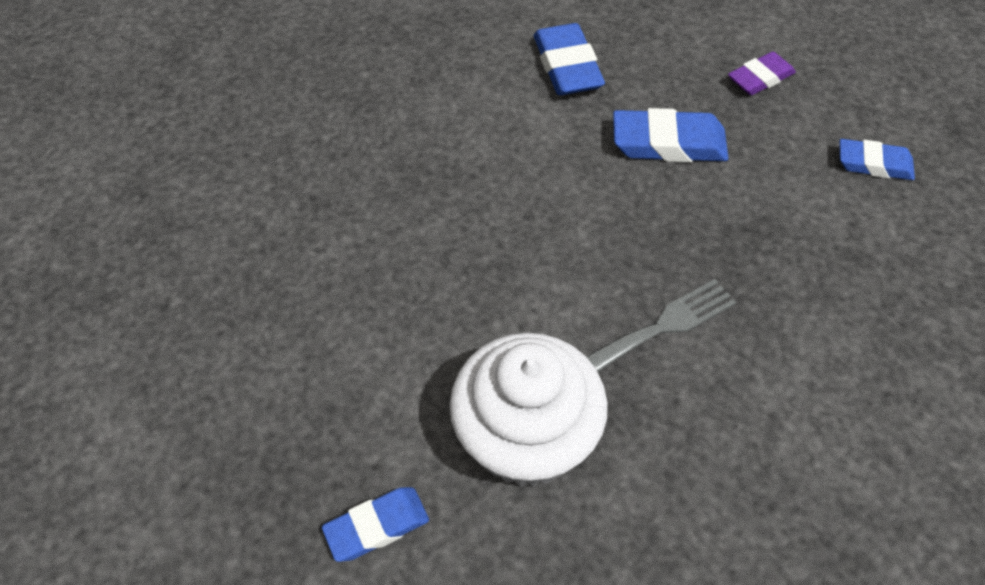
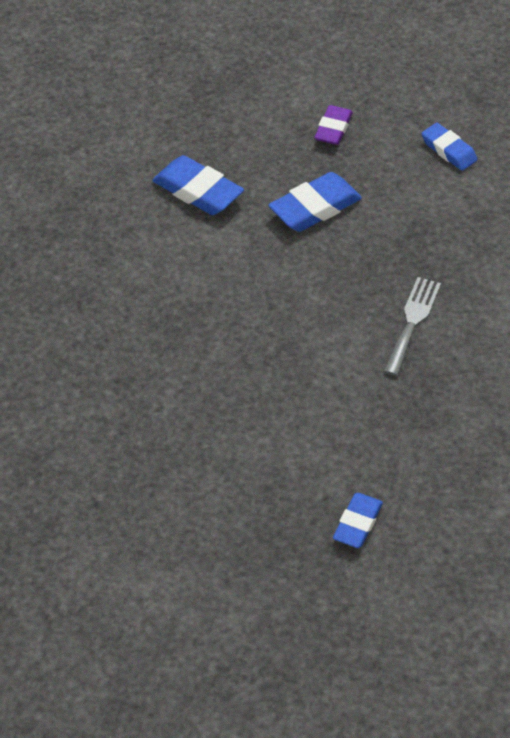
camera: 40 degrees left, 5 degrees down
white cupcake [450,333,608,487] -> none
blue eraser [839,139,915,180] -> blue eraser turned 75 degrees clockwise [422,123,477,171]

